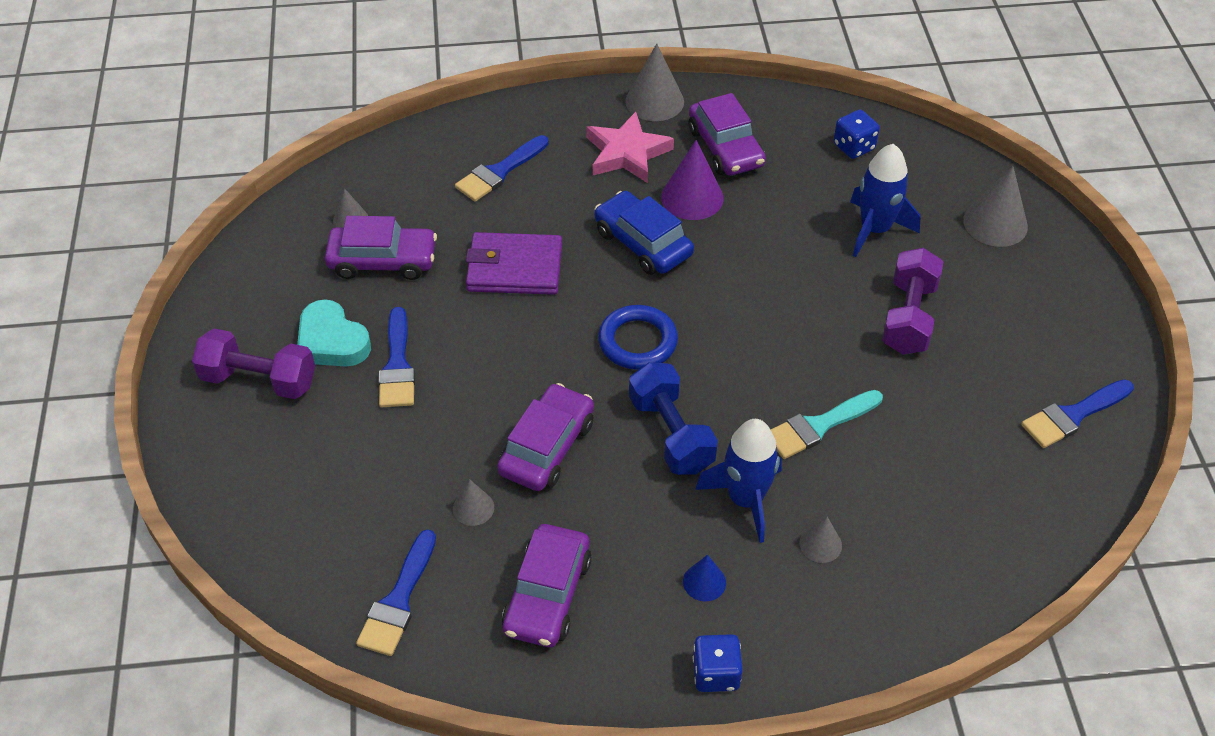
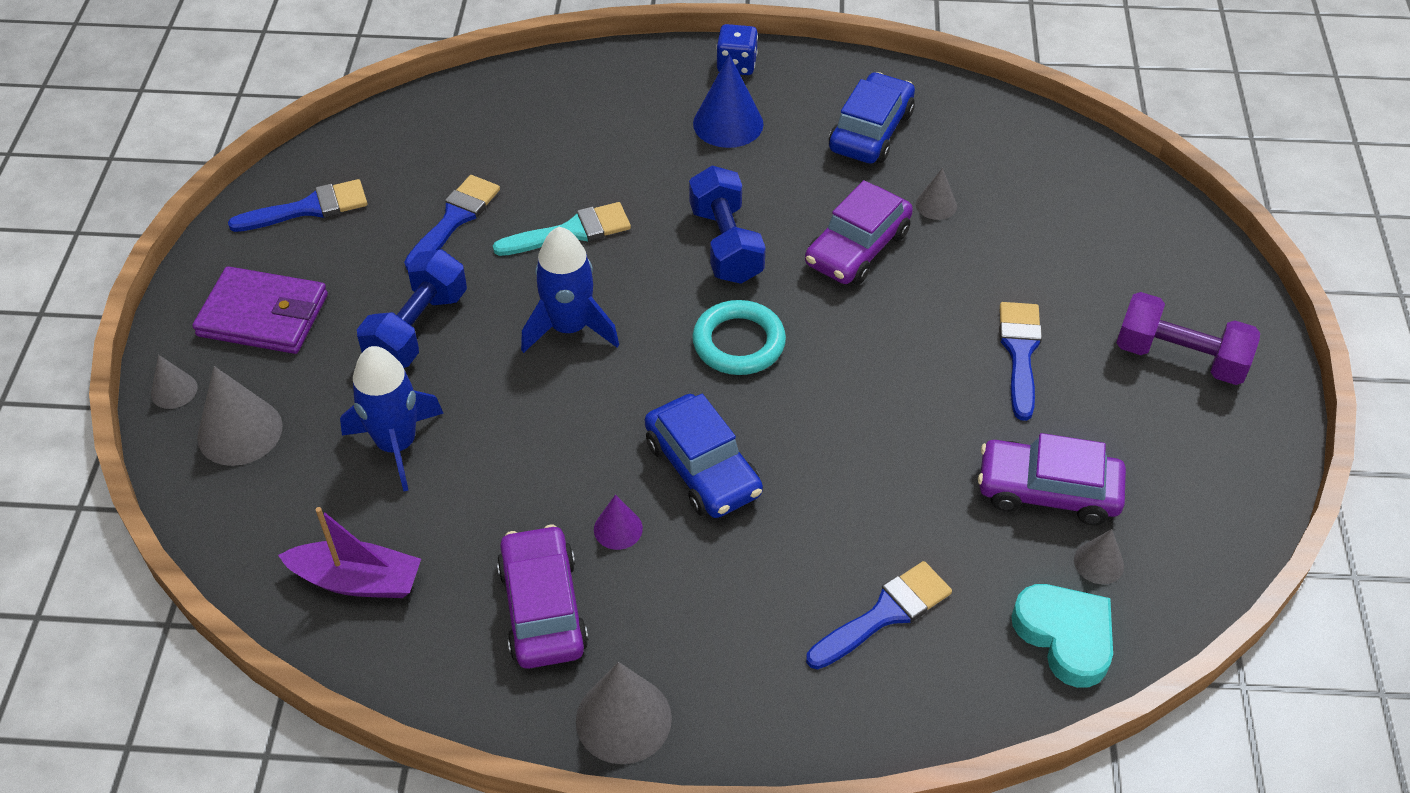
camera: 170 degrees left, 0 degrees up
turquoise heart [297,300,371,367] -> turquoise heart moved to [1011,584,1113,688]
blue brush [356,529,436,656] -> blue brush moved to [404,175,500,270]
purple wallet [466,232,562,295] -> purple wallet moved to [192,266,328,354]
purple car [502,524,592,647] -> blue car [829,72,915,163]
pink star [586,112,674,183] -> none
blue ring [598,305,678,370] -> turquoise ring [692,300,786,375]
purple cone [661,140,724,220] -> purple cone [594,495,643,550], size x0.56
blue cone [683,555,726,601] -> blue cone [693,55,764,148], size x1.79
blue rocket [695,419,782,543] -> blue rocket moved to [521,227,619,353]
grey cone [800,517,842,563] -> grey cone moved to [151,355,197,409]
blue dice [834,109,880,159] -> purple boat [278,507,421,598]
purple dumbbell [882,248,943,354] -> blue dumbbell [357,249,467,368]

